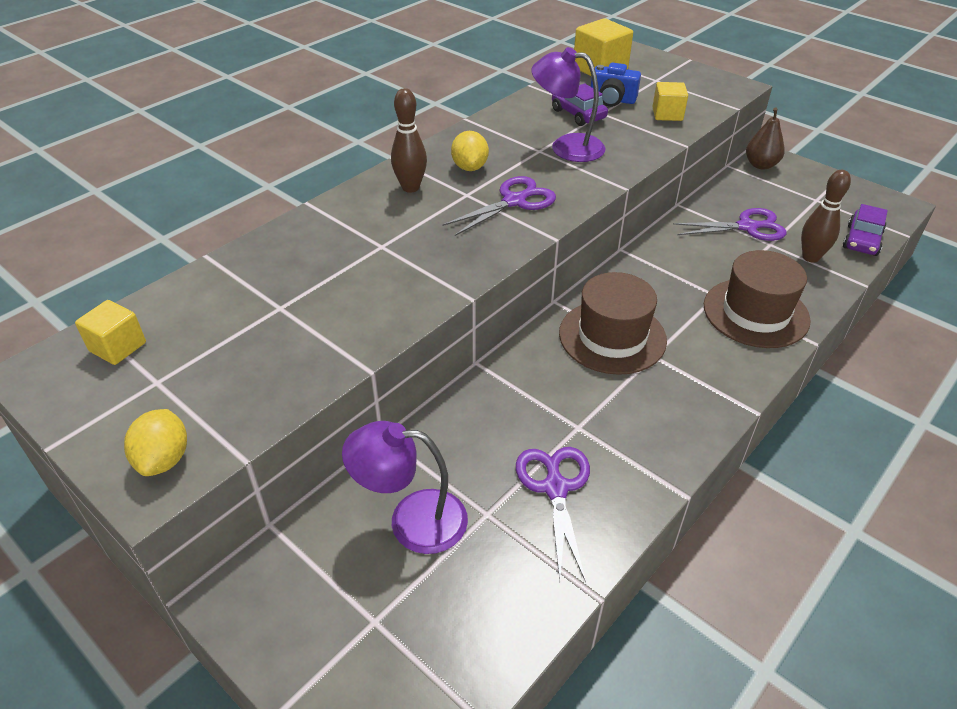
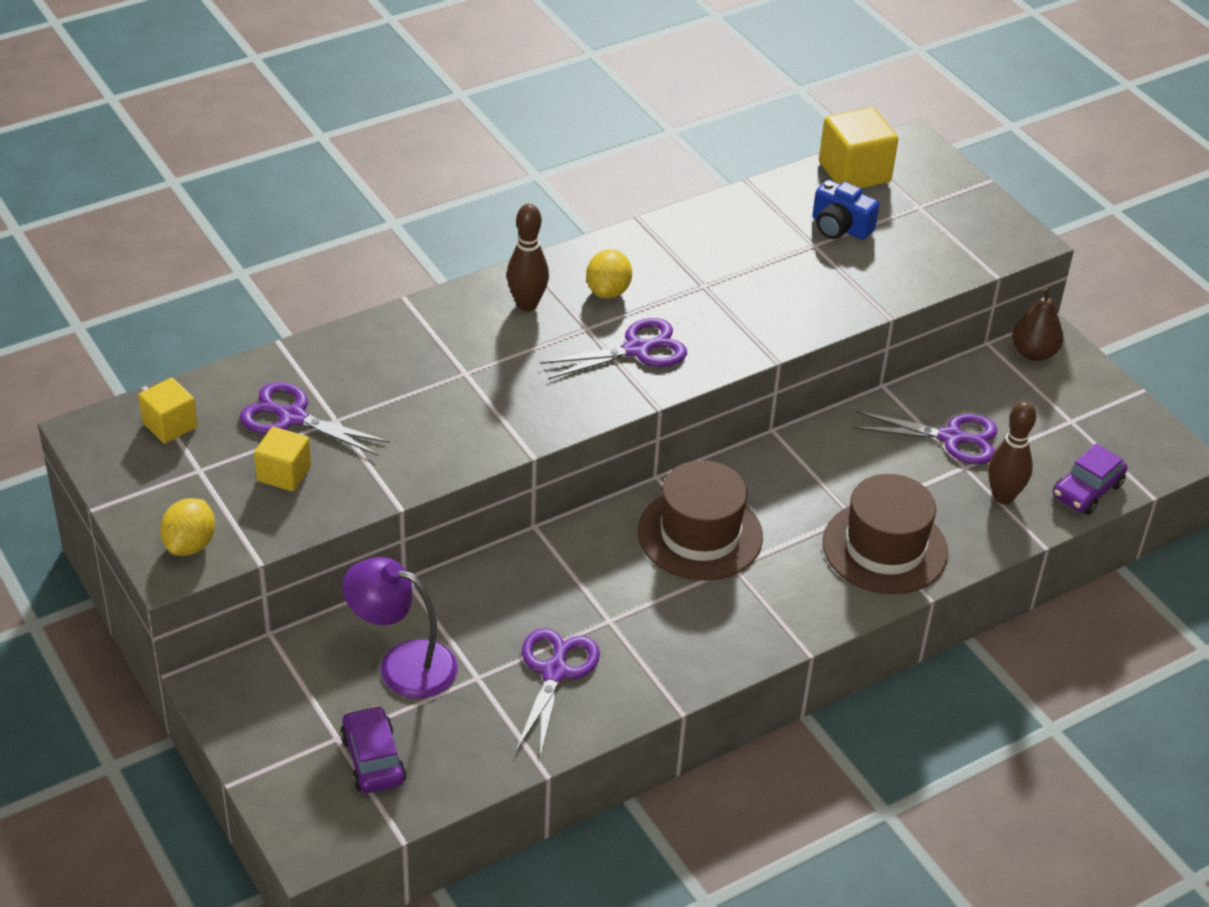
camera: 15 degrees right, 0 degrees up
purple lamp [531,47,606,162] -> none
purple car [552,84,608,126] -> purple car moved to [340,705,406,793]
yellow cube [652,82,688,121] -> yellow cube moved to [254,427,311,491]
none -> purple scissors [239,382,390,456]

